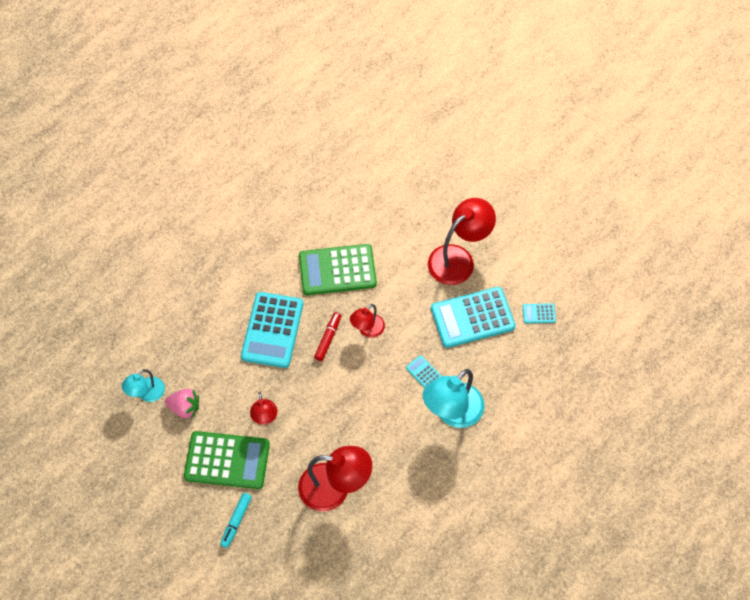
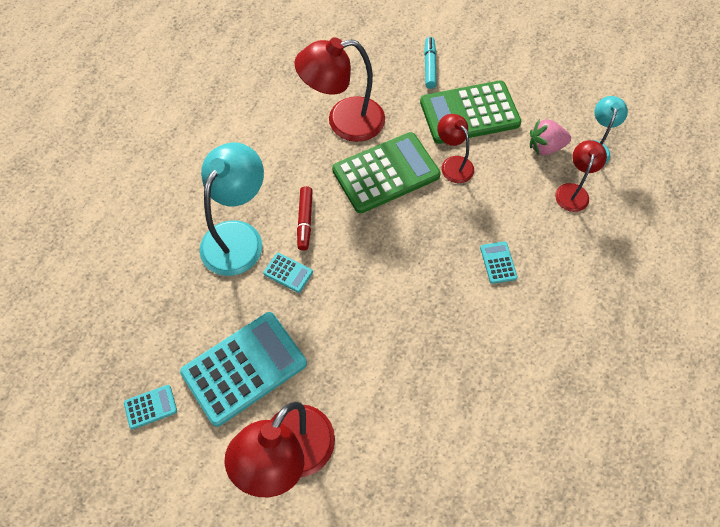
camera: 160 degrees right, 0 degrees up
turquoise calculator [241,292,303,368] -> turquoise calculator [480,241,518,284], size x0.42
green calculator [299,244,377,295] -> green calculator moved to [332,132,441,213]
red marker [314,312,341,361] -> red marker moved to [297,186,313,251]
red lamp [350,304,385,338] -> red lamp moved to [555,140,607,212]

